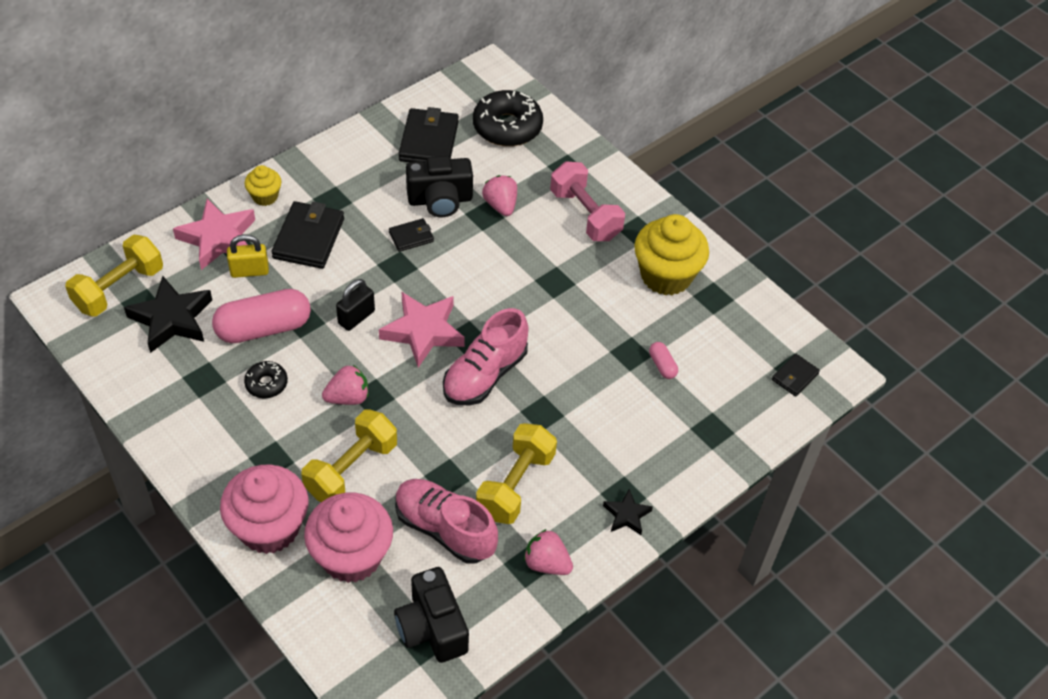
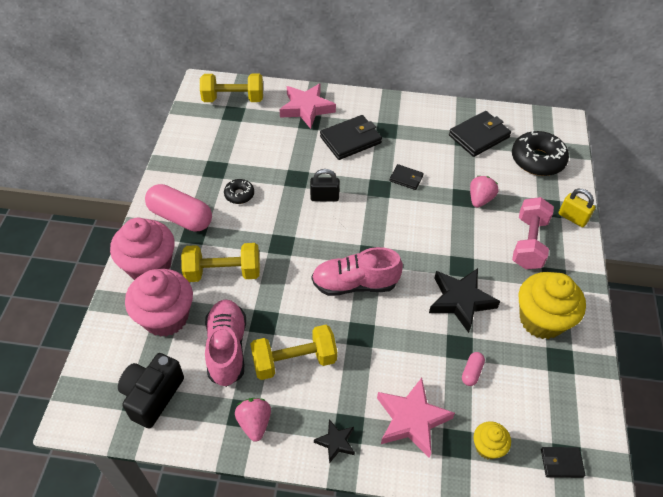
camera: 50 degrees right, 0 degrees up
black star [124,276,212,353] -> black star moved to [429,268,500,333]
pink capsule [212,289,311,343] -> pink capsule moved to [145,184,212,232]
yellow padlock [227,234,269,278] -> yellow padlock moved to [559,189,595,227]
yellow cupcake [244,165,282,206] -> yellow cupcake moved to [474,421,511,459]
pink strawberry [322,365,369,405] -> none
pink star [379,292,465,368] -> pink star moved to [377,378,455,458]
black camera [406,156,473,217] -> none

